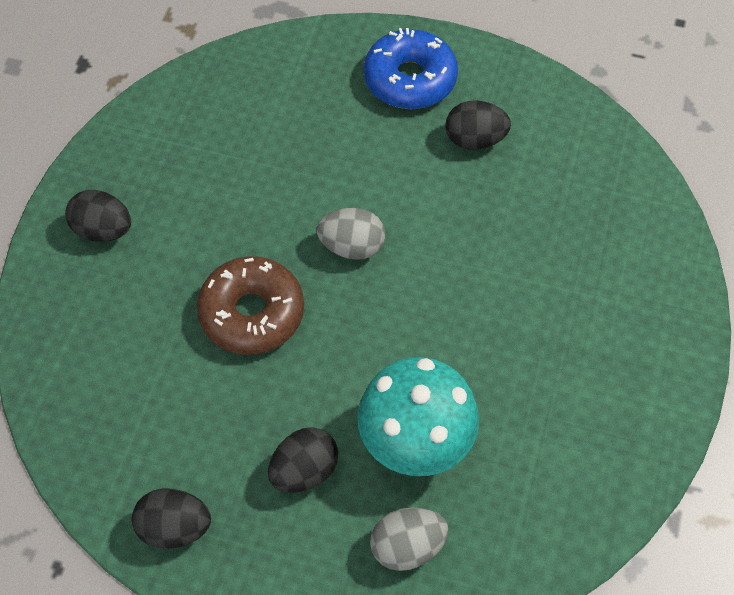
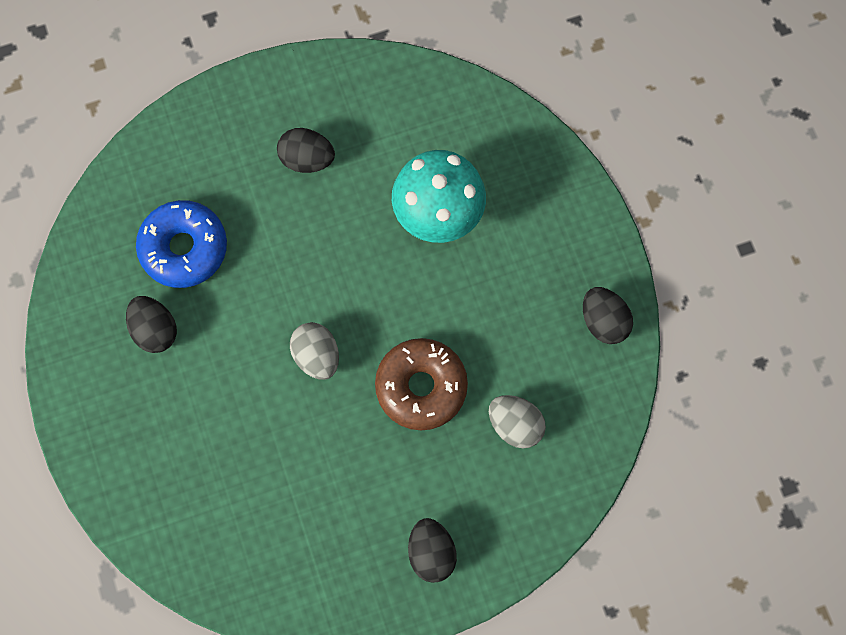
camera: 125 degrees left, 15 degrees up
black egg [268,427,338,493] -> black egg moved to [277,128,335,173]
blue donut [364,28,458,109] -> blue donut moved to [136,200,227,288]
grey egg [370,508,449,571] -> grey egg moved to [489,395,546,448]

